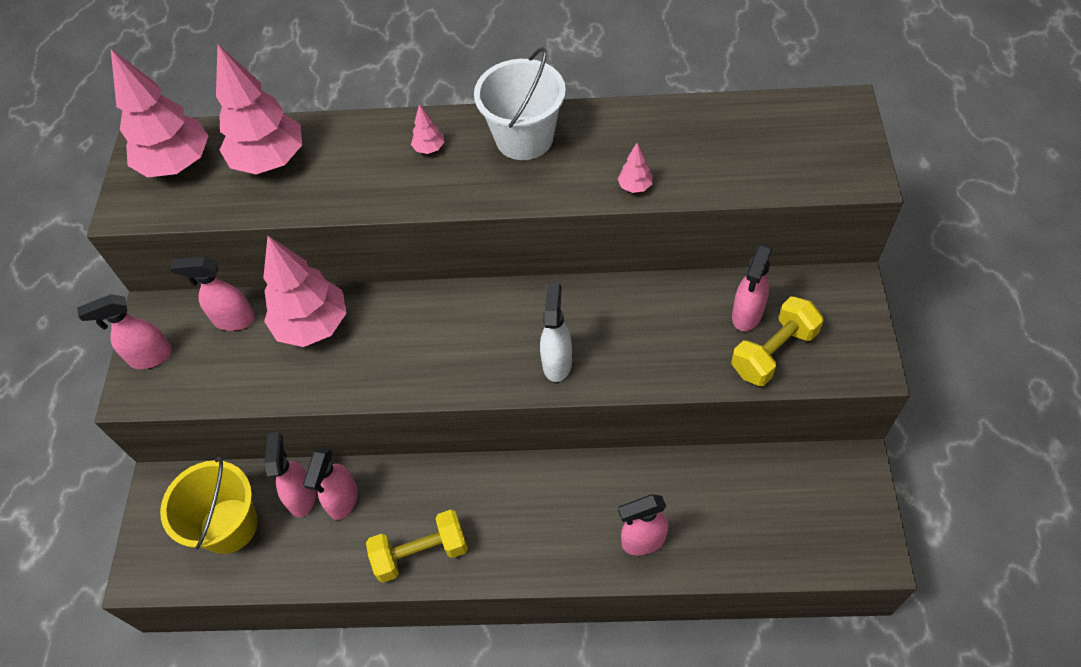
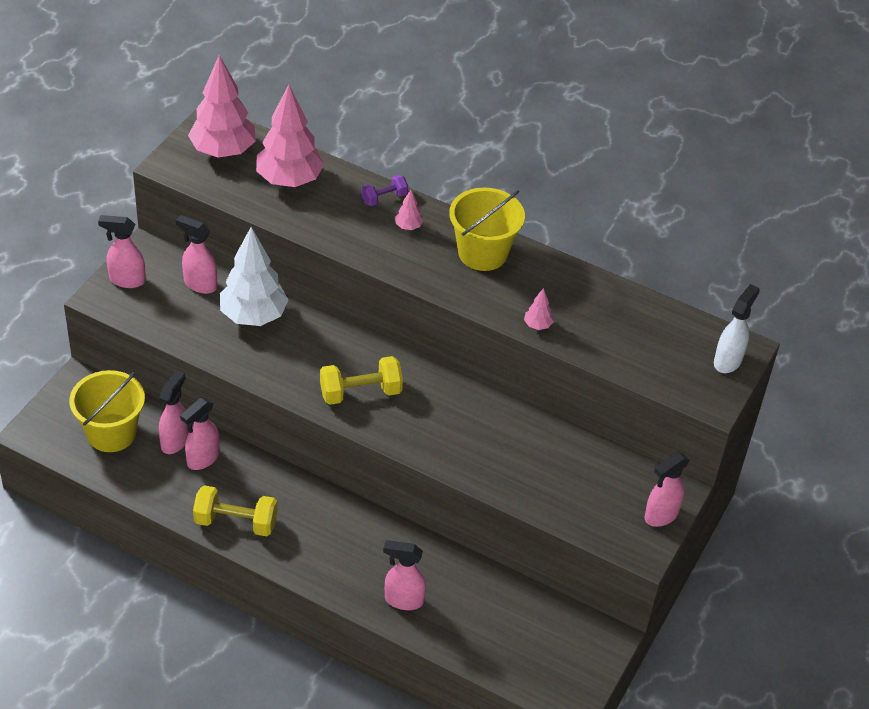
camera: 20 degrees right, 10 degrees down
pink tree [263,236,347,347] -> white tree [220,227,289,326]
white bucket [474,47,566,160] -> yellow bucket [449,188,525,271]
white spray bottle [540,283,572,382] -> white spray bottle moved to [714,284,760,373]
yellow dumbbell [731,296,824,386] -> yellow dumbbell moved to [320,356,403,405]
pink spray bottle [732,244,773,331] -> pink spray bottle moved to [645,452,690,527]
none -> purple dumbbell [361,175,408,206]

